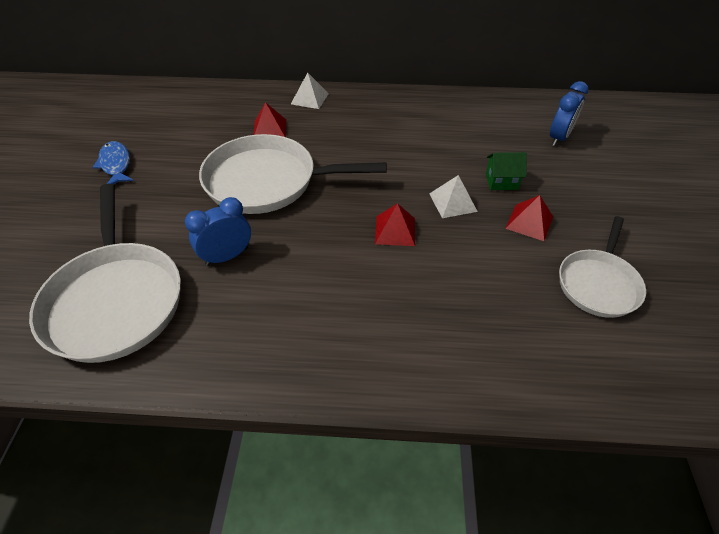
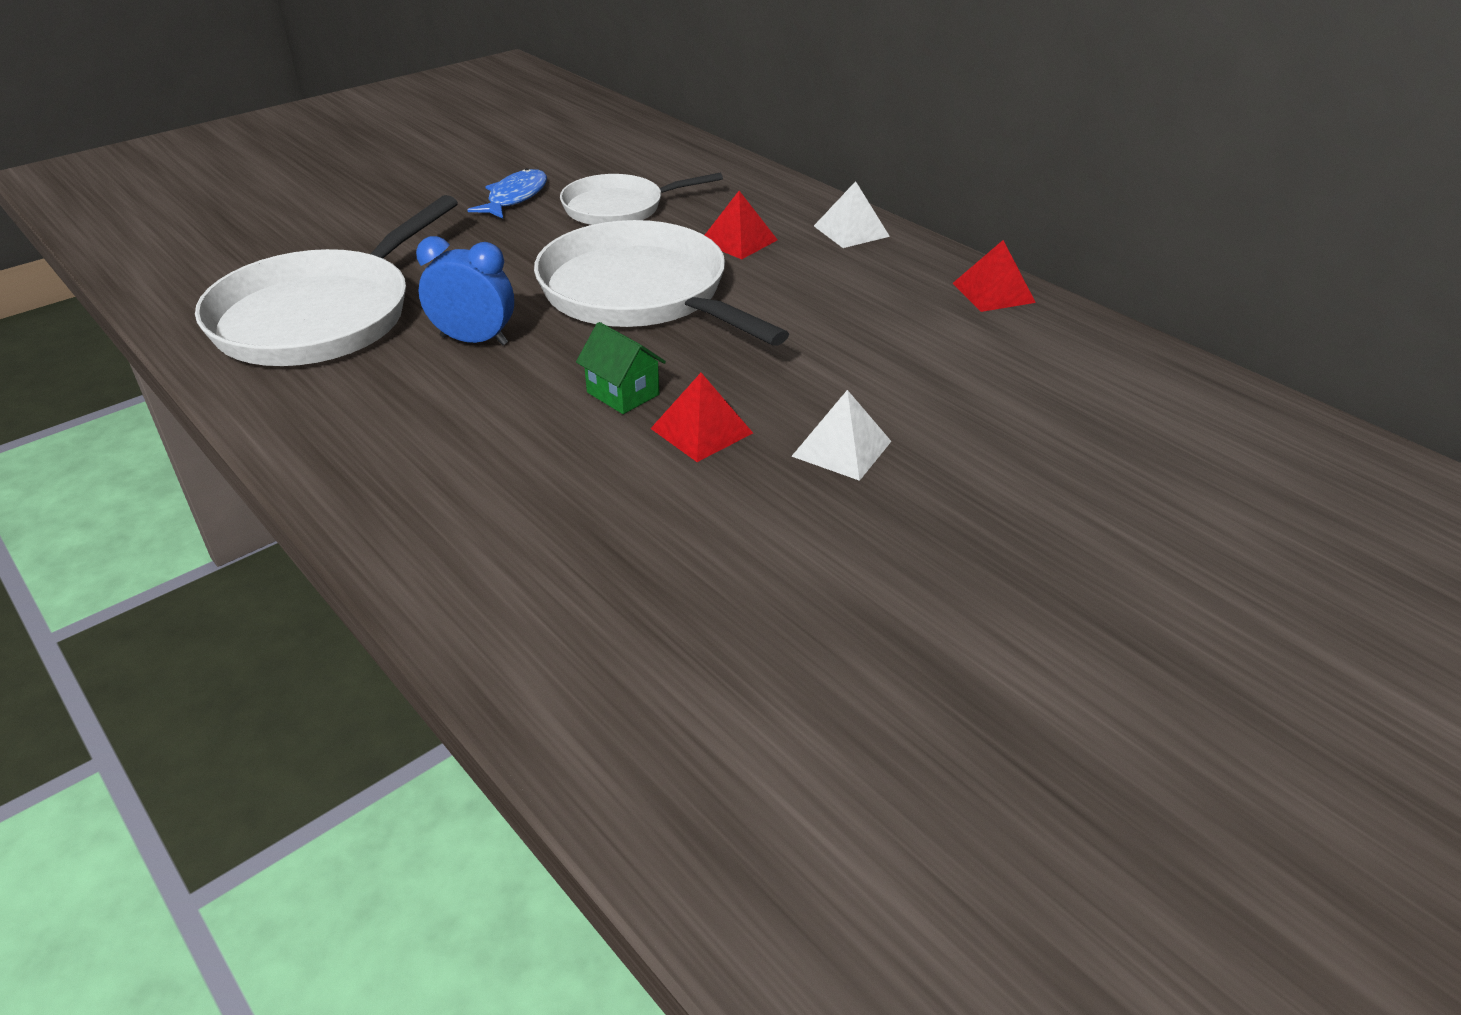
camera: 45 degrees right, 10 degrees down
green house [486,152,527,190] -> green house moved to [576,322,666,414]
red pyramid [505,195,553,241] -> red pyramid moved to [953,240,1036,312]
blue clock [550,81,588,146] -> none
white pan [559,216,646,318] -> white pan moved to [560,172,723,225]

